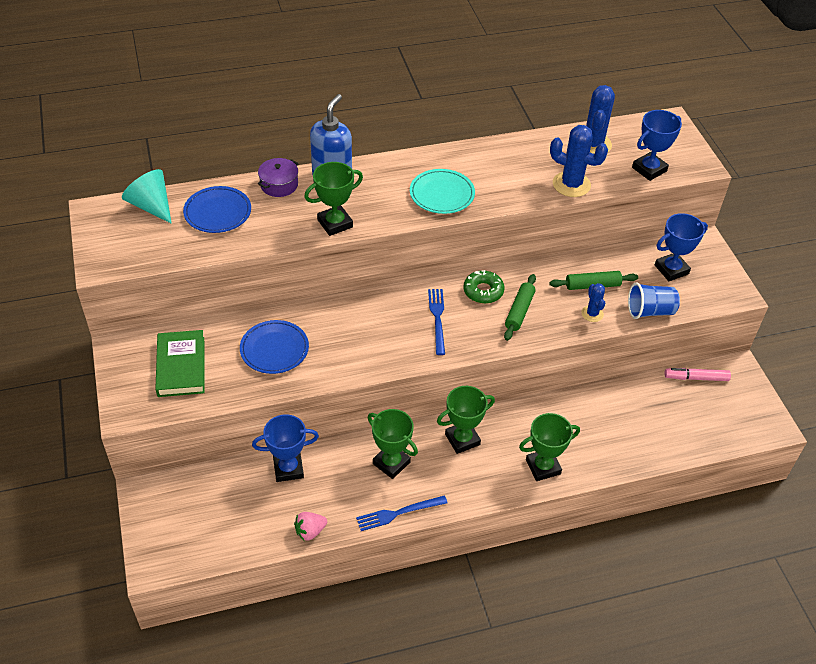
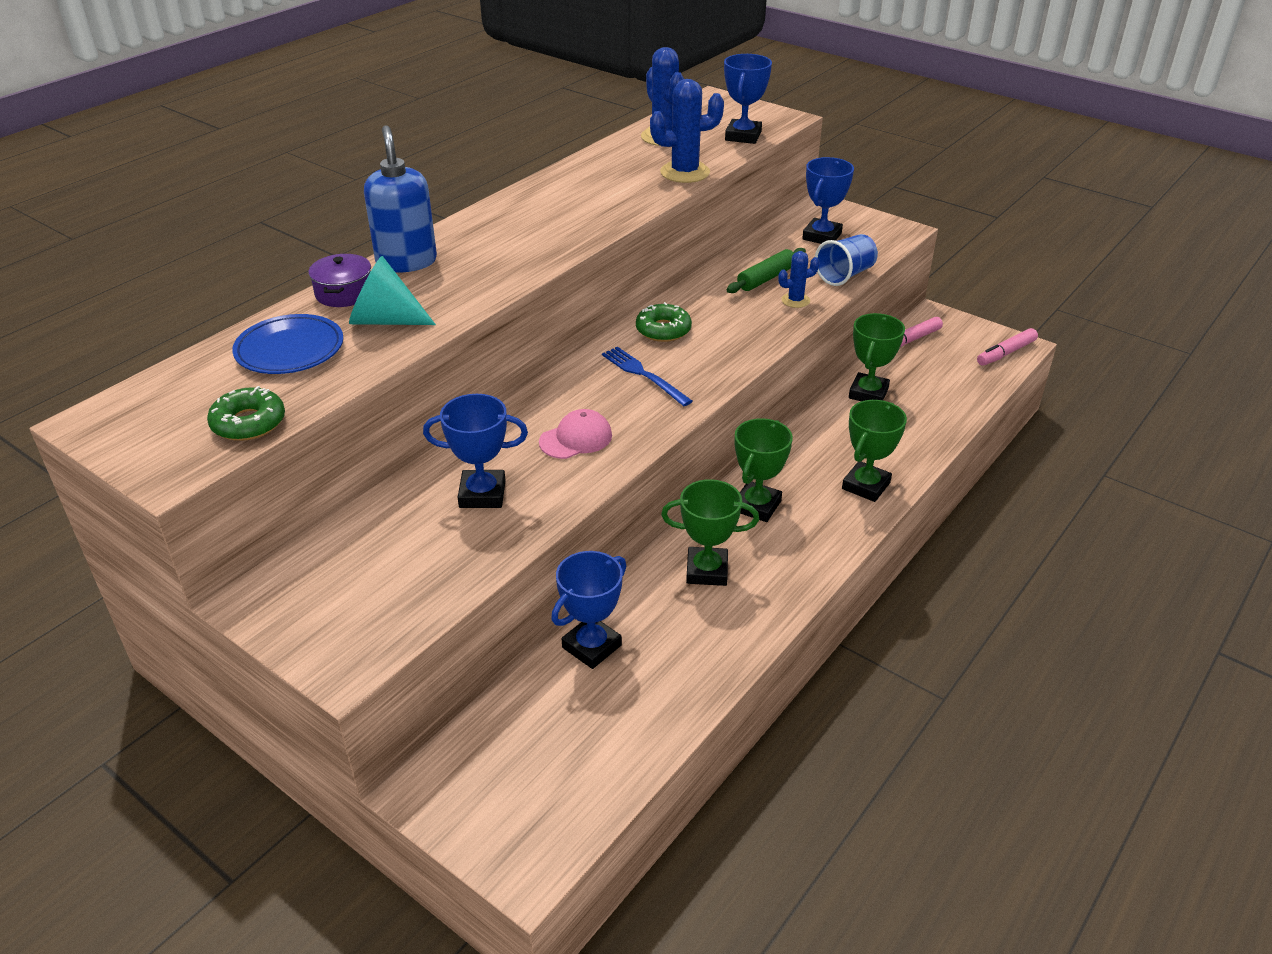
camera: 35 degrees left, 10 degrees down
turquoise cone [122,169,172,224] -> turquoise cone moved to [349,256,436,325]
green book [155,330,205,397] -> none
blue plate [240,320,309,374] -> blue trophy [423,394,528,508]
pink strawberry [294,512,327,541] -> none
green trophy [304,162,363,236] -> green trophy moved to [849,313,905,401]
blue fork [356,495,448,531] -> none
turquoise plate [410,169,475,214] -> none
green rolling pin [504,274,536,341] -> none
blue cactus [581,283,605,322] -> blue cactus turned 60 degrees counterclockwise [778,251,820,308]
none -> green donut [207,386,285,441]
none -> pink cap [539,409,612,459]
none -> pink marker [977,328,1038,366]

